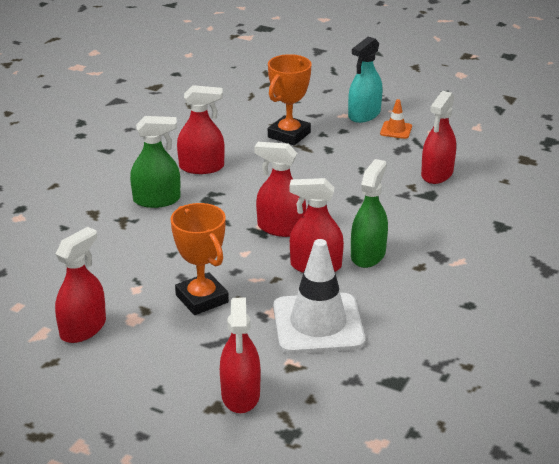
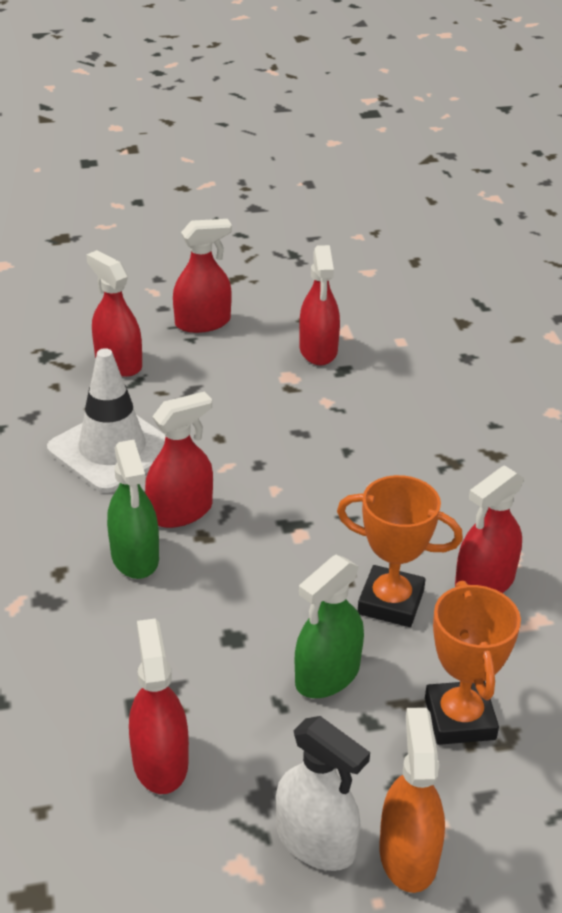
camera: 140 degrees right, 5 degrees up
green spray bottle [130,116,180,208] -> green spray bottle moved to [295,554,364,698]
orange trophy [171,203,229,315] -> orange trophy moved to [337,475,463,627]
red spray bottle [254,142,306,237] -> red spray bottle moved to [173,219,232,333]
turquoise spray bottle [348,37,382,123] -> orange spray bottle [379,708,445,893]
orange traffic cone [380,99,412,139] -> white spray bottle [275,716,370,871]

